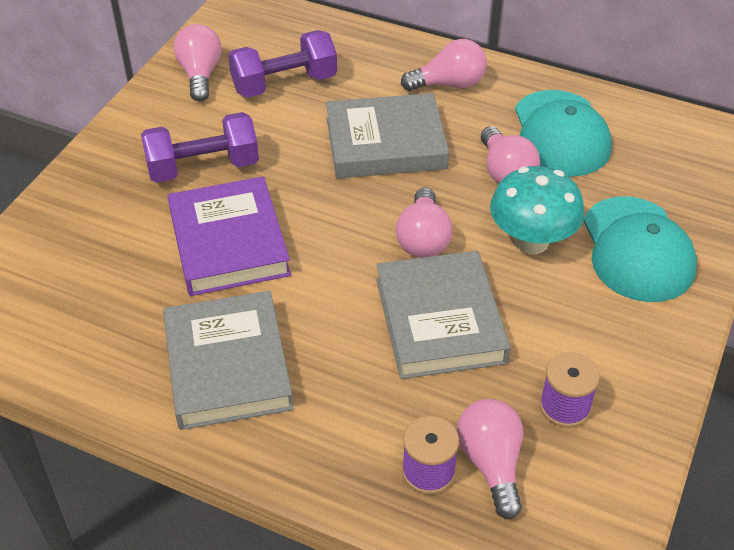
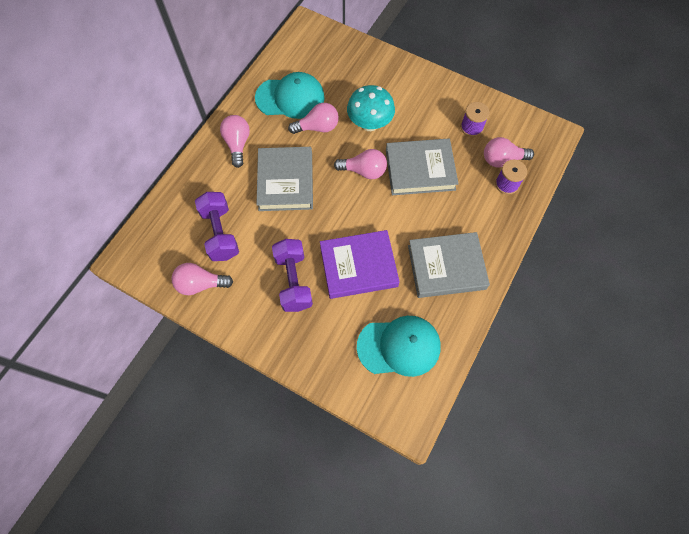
camera: 85 degrees left, 20 degrees up
turquoise cap [584,197,697,302] -> turquoise cap moved to [357,316,441,377]

